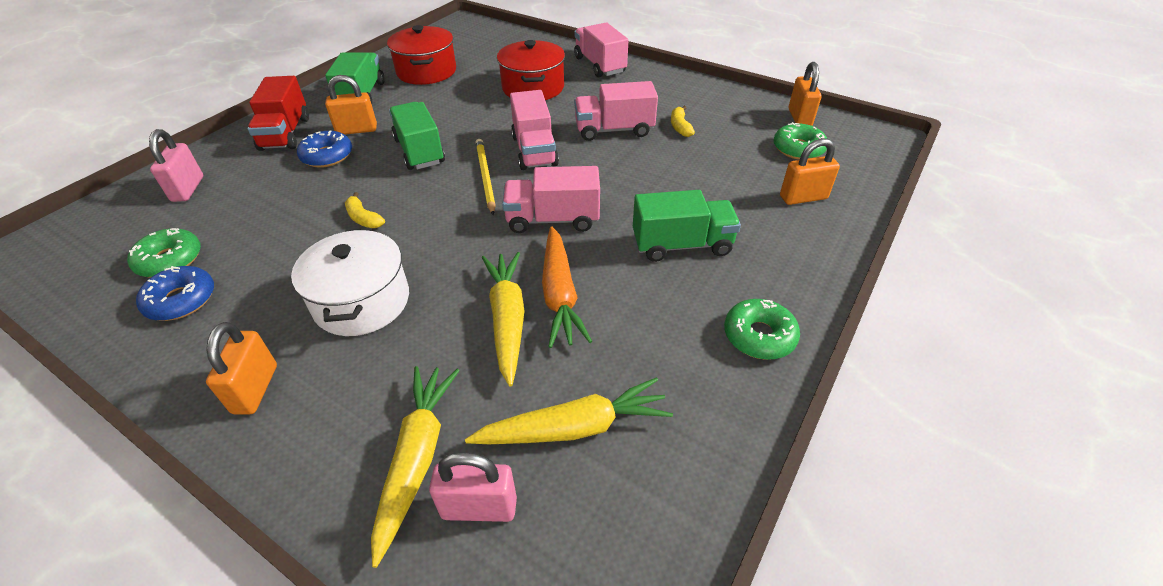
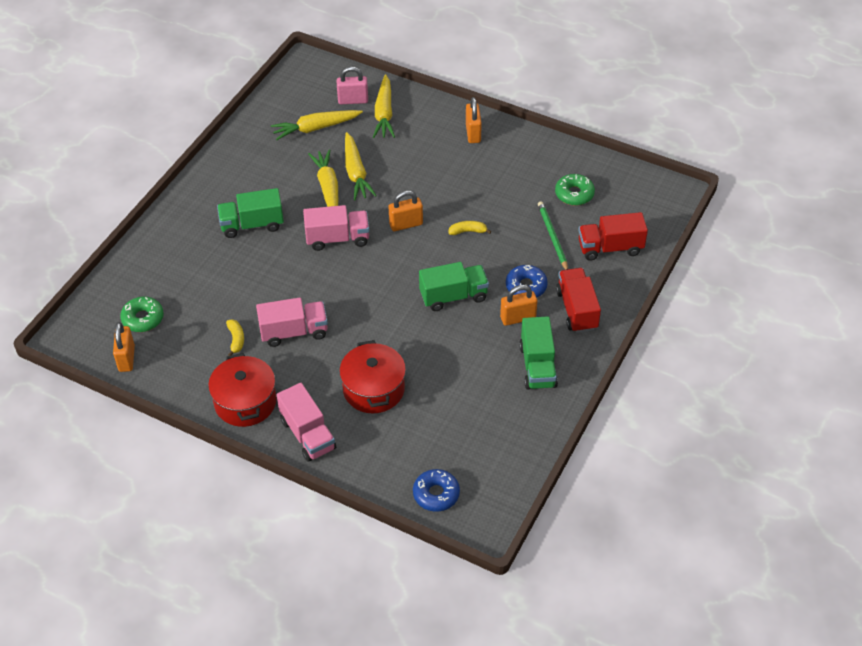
camera: 175 degrees right, 5 degrees up
blue donut [136,266,214,321] -> blue donut moved to [413,469,460,512]
pink padlock [149,129,203,202] -> red truck [578,212,648,261]
white pot [291,228,409,336] -> none
yellow banana [345,192,385,228] -> yellow banana turned 45 degrees counterclockwise [448,221,492,235]
red pot [387,25,456,85] -> red pot moved to [208,353,277,427]
green truck [389,102,445,170] -> green truck turned 75 degrees counterclockwise [419,262,489,311]
yellow pencil [476,139,496,215] -> none
pink truck [510,90,559,170] -> none
orange carrot [542,226,592,348] -> yellow carrot [308,149,338,207]
green donut [724,299,800,360] -> none
orange padlock [780,138,840,205] -> orange padlock moved to [389,190,423,231]
none -> green pencil [538,201,568,270]

